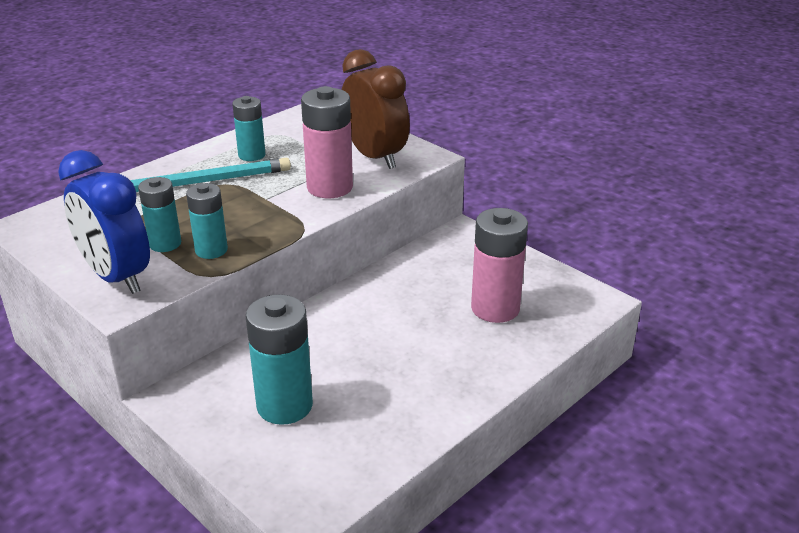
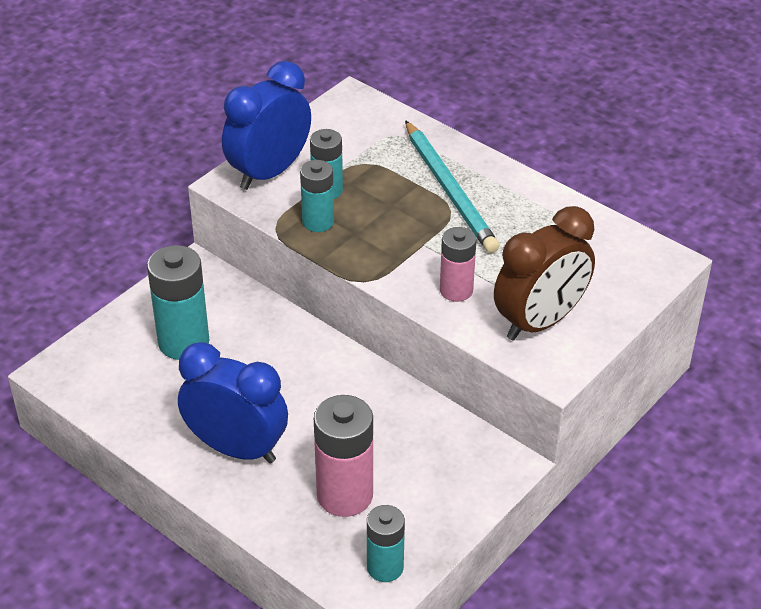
camera: 85 degrees right, 10 degrees up
turquoise battery [232,96,265,161] -> turquoise battery moved to [367,505,405,582]
pink battery [301,86,353,198] -> pink battery [440,227,477,302], size x0.63
none -> blue clock [178,342,288,463]

